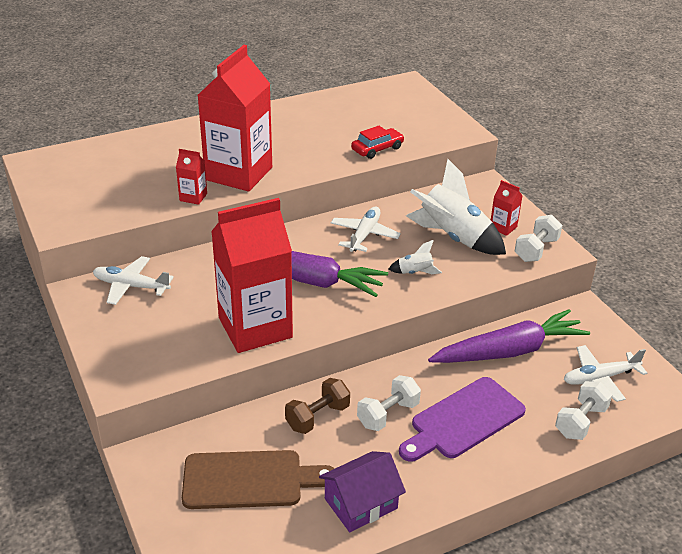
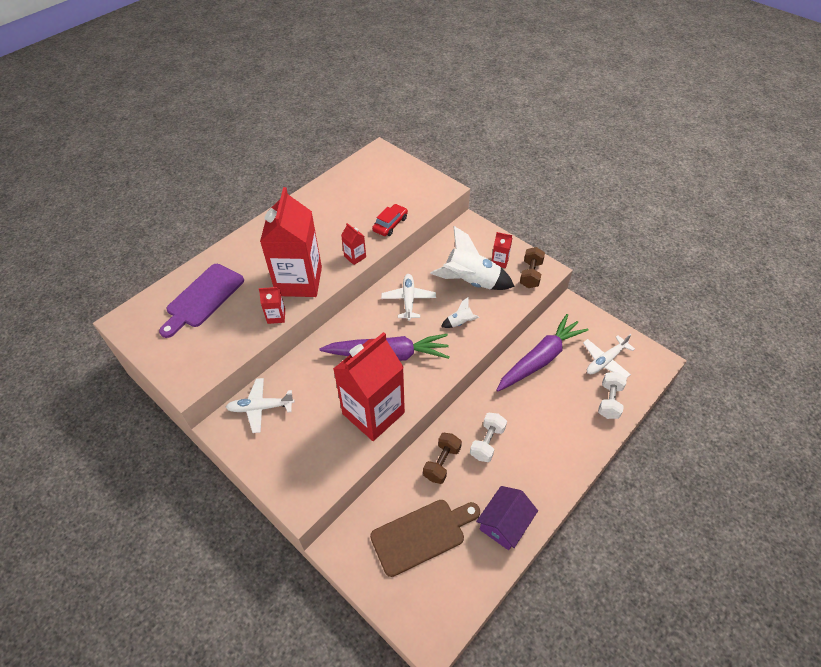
camera: 20 degrees left, 15 degrees up
purple cutting board [399,377,526,462] -> purple cutting board moved to [159,264,244,338]
white dumbbell [515,215,562,262] -> brown dumbbell [520,247,545,288]
none -> red carton [341,223,366,265]

